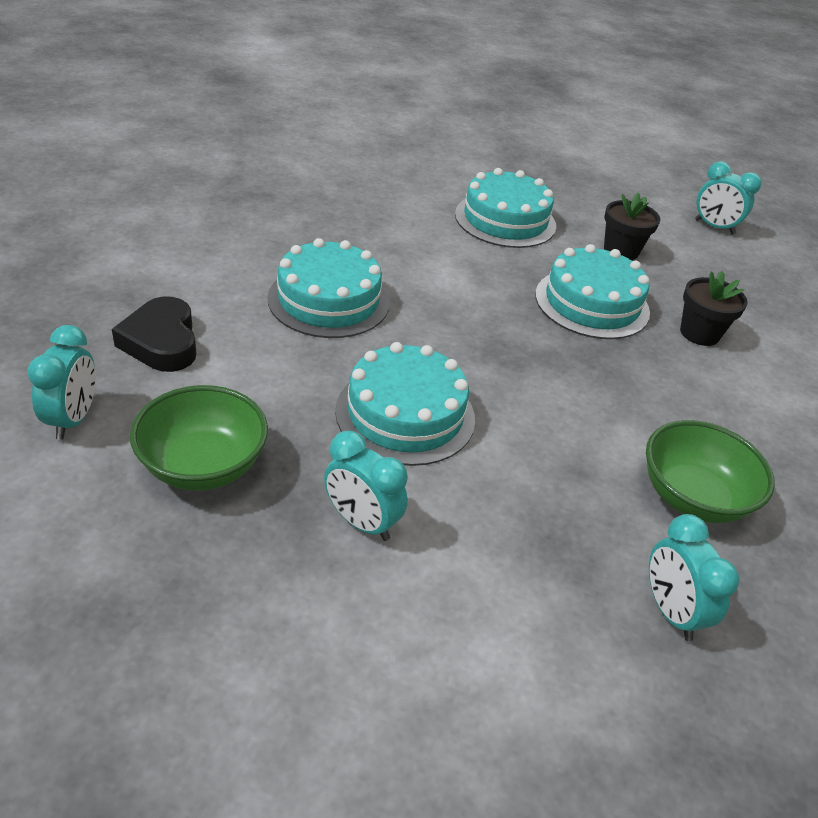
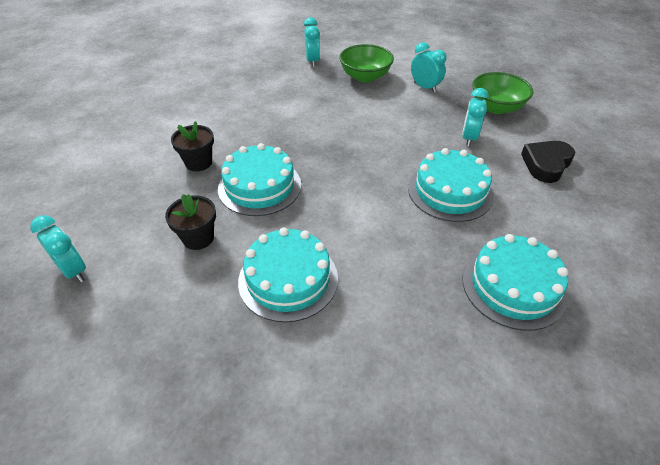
camera: 165 degrees left, 5 degrees up
turquoise clock [27,325,96,440] -> turquoise clock moved to [462,88,489,147]
black heart [112,296,196,372] -> black heart turned 135 degrees counterclockwise [521,141,575,183]
turquoise cake [335,342,475,466] -> turquoise cake moved to [463,234,568,331]
green bowl [646,420,775,523] -> green bowl moved to [339,44,394,83]

